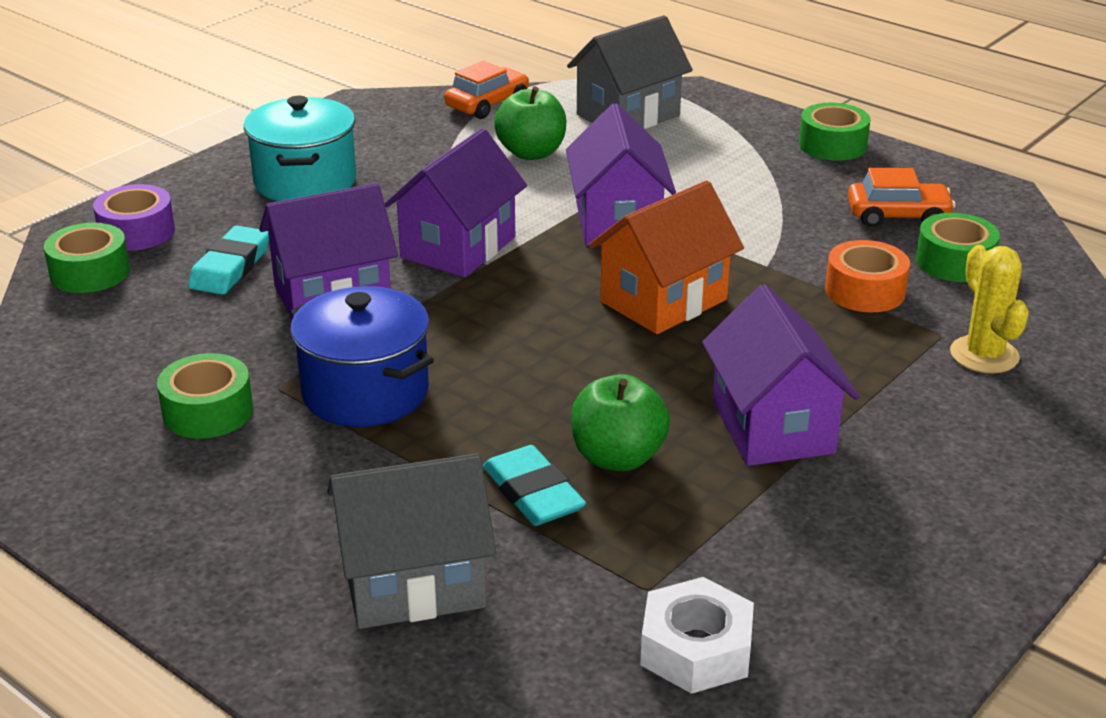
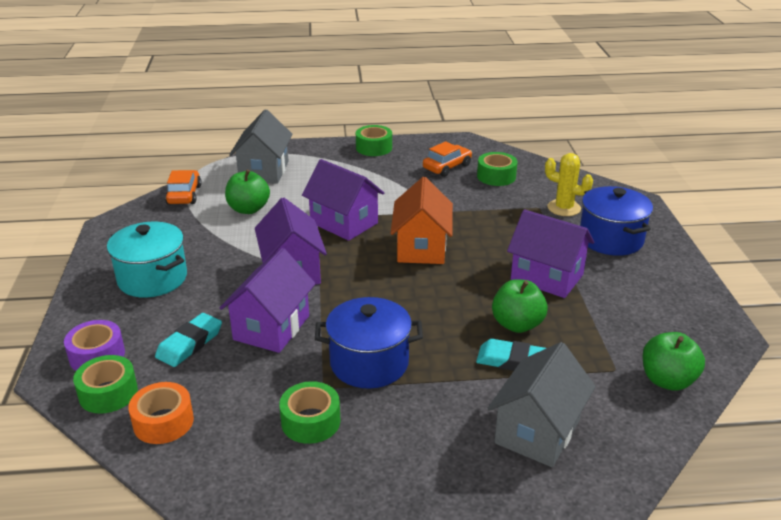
camera: 45 degrees left, 0 degrees up
turquoise eraser [188,226,269,295] -> turquoise eraser turned 60 degrees clockwise [155,313,222,367]
white nut [640,577,754,694] -> green apple [643,332,705,391]
orange tape [825,240,910,312] -> orange tape moved to [128,382,194,444]
none -> blue pot [580,186,653,256]

